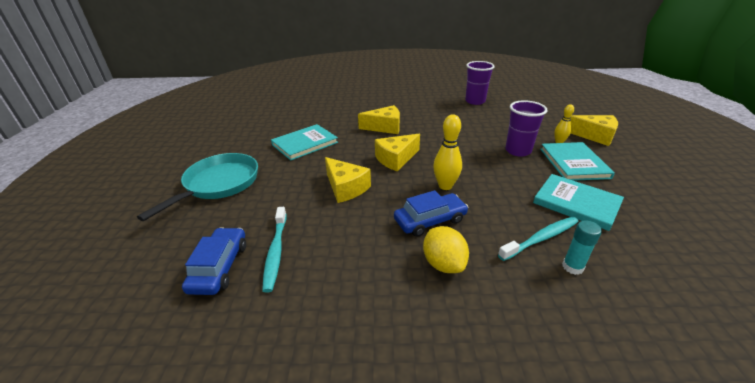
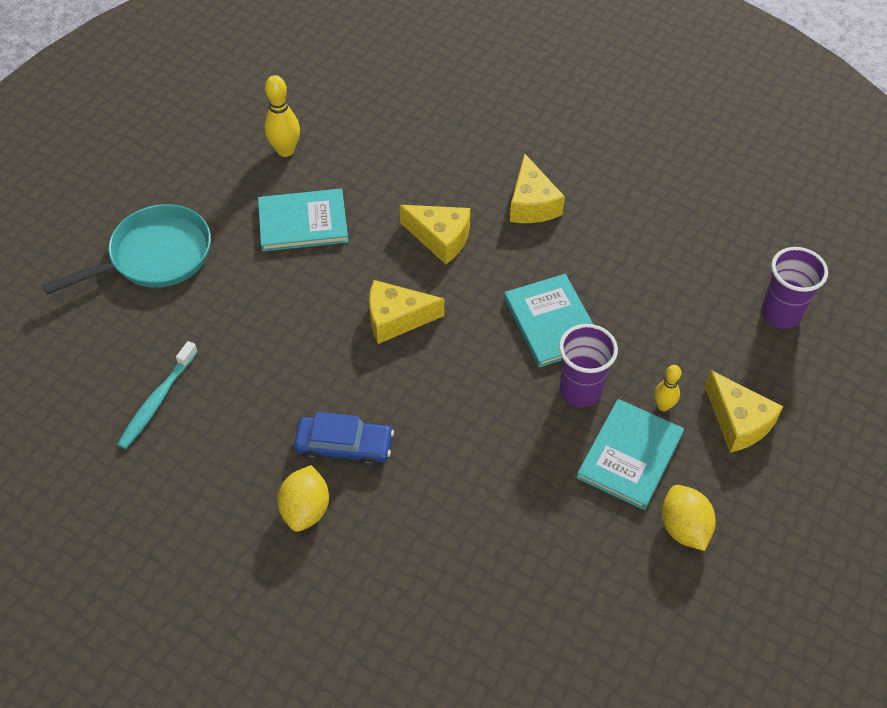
camera: 30 degrees right, 20 degrees up
blue car [182,227,246,295] -> none
yellow cheese [325,157,371,203] -> yellow cheese moved to [510,154,565,223]
yellow bowling pin [433,114,462,190] -> yellow bowling pin moved to [265,75,300,157]
purple cup [465,61,495,105] -> purple cup moved to [761,247,828,329]
turquoise toothbrush [498,216,579,261] -> none
turquoise book [533,174,624,231] -> turquoise book moved to [504,274,593,368]
turquoise glue stick [562,220,602,275] -> none
none -> yellow lemon [662,485,716,551]

